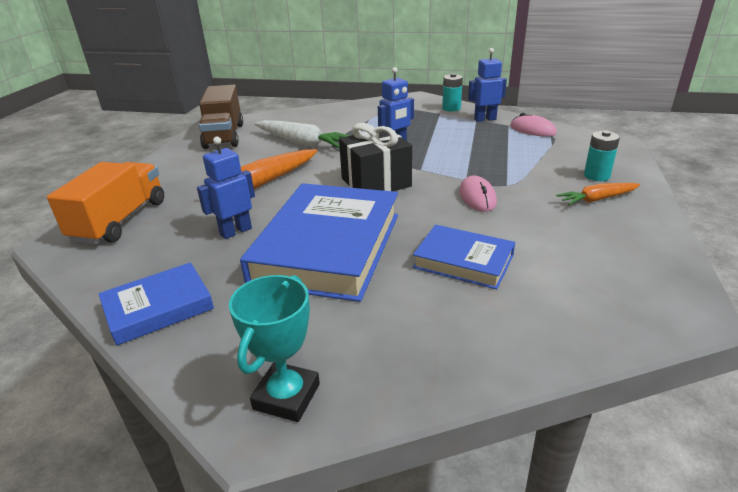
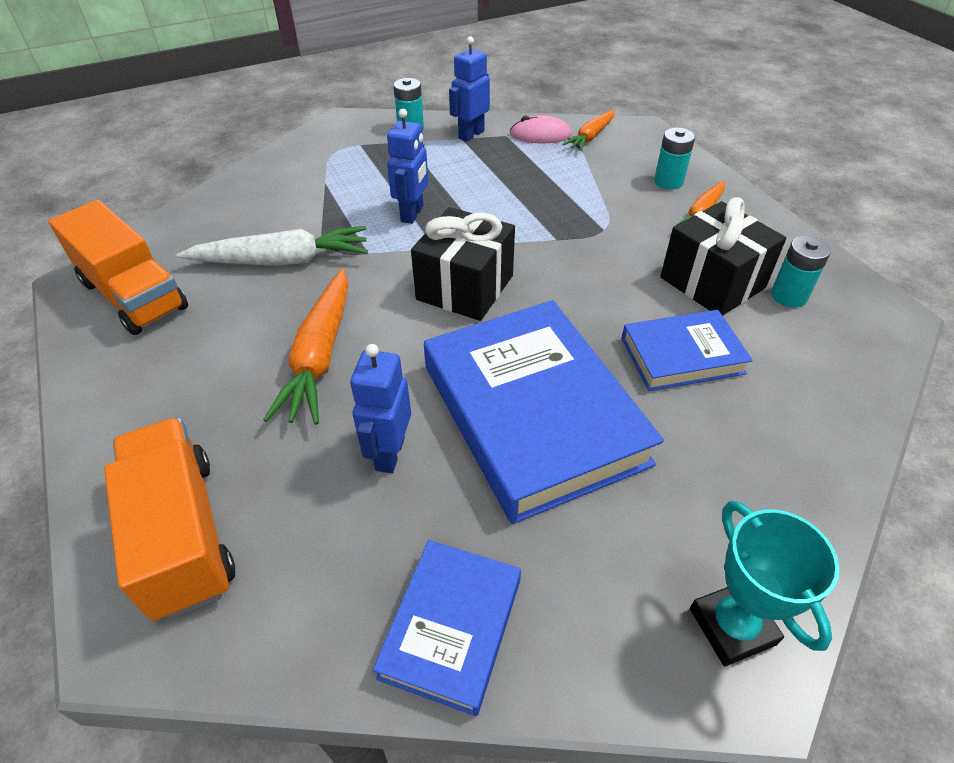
camera: 40 degrees left, 15 degrees up
brown truck [199,85,243,149] -> orange truck [49,200,188,335]
pink mouse [459,176,497,212] -> none
none -> orange carrot [562,110,615,151]
none -> black gift [660,197,786,316]
none -> turquoise battery [771,236,831,307]

